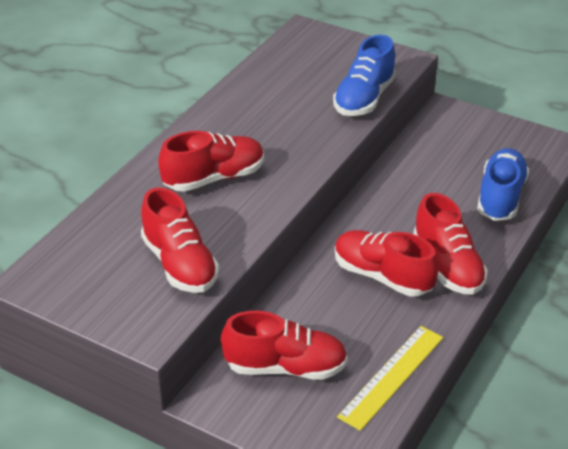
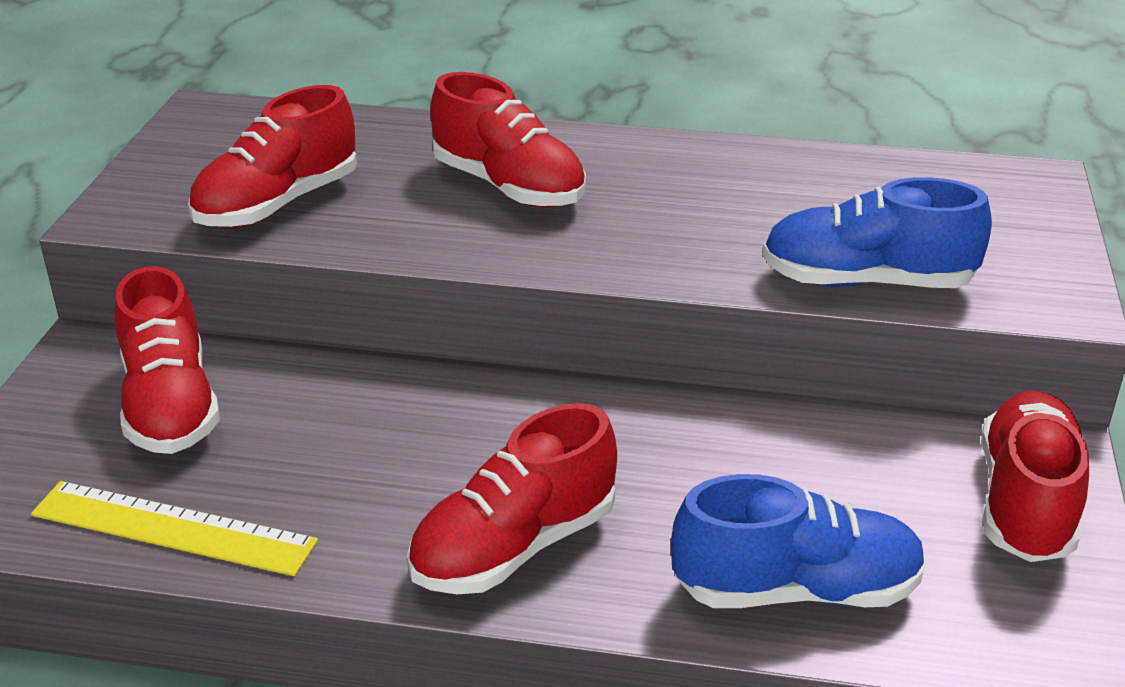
camera: 70 degrees right, 5 degrees down
red shoe [335,230,439,296] -> red shoe moved to [981,391,1089,562]

